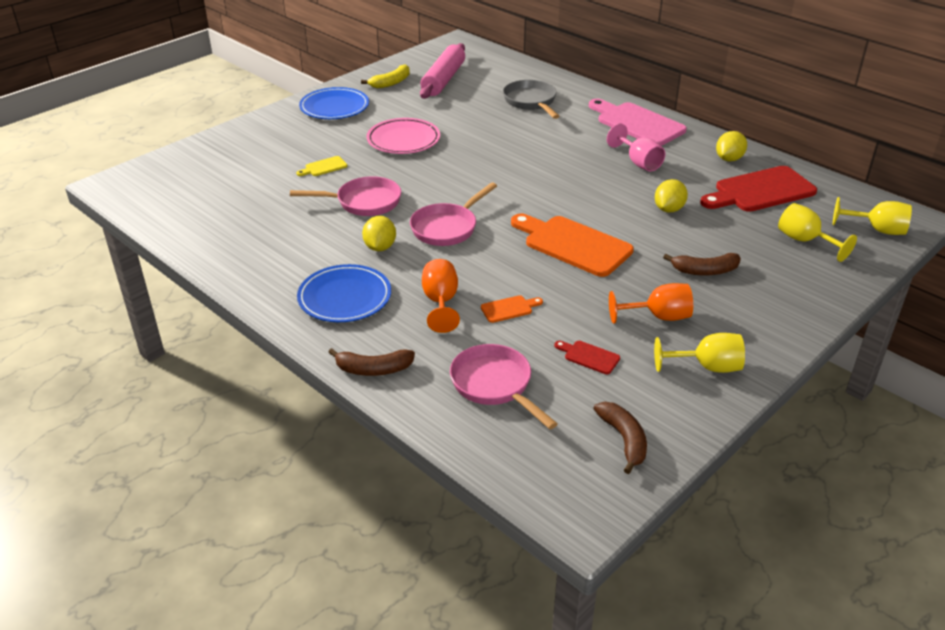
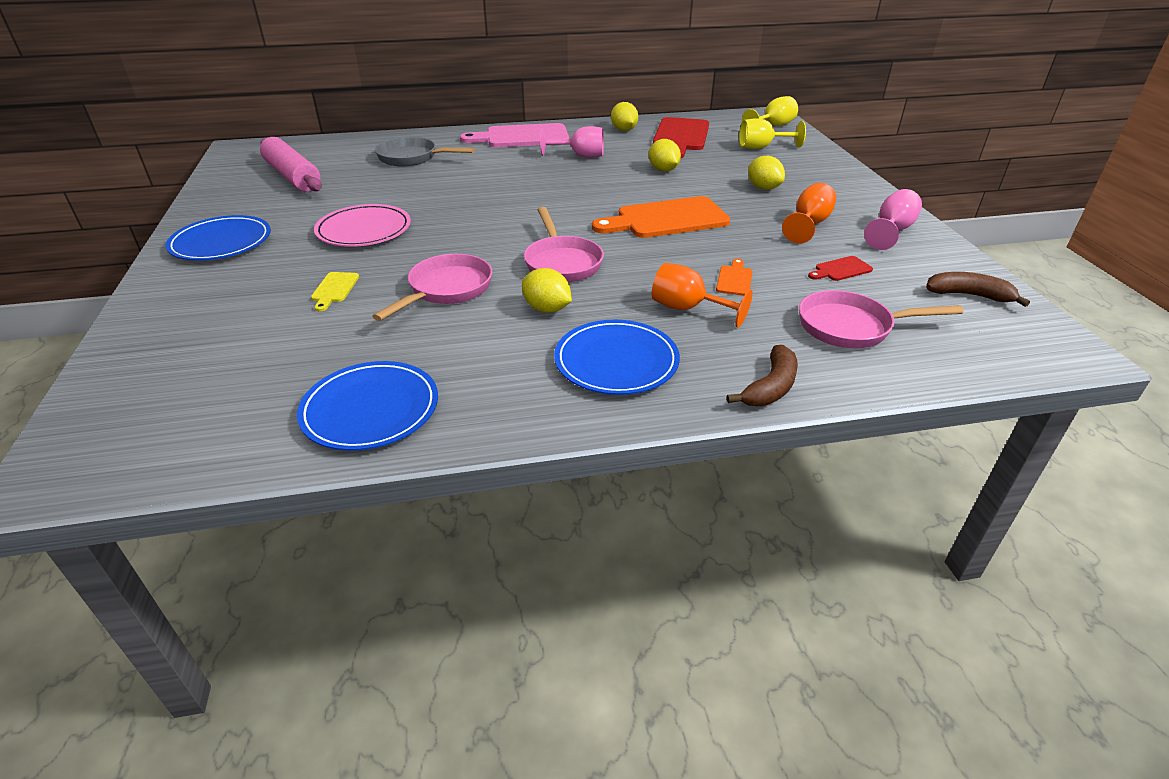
camera: 55 degrees left, 0 degrees up
yellow banana [361,64,410,88] -> none
yellow goblet [654,333,745,373] -> pink goblet [864,189,922,250]
brown banana [663,253,741,275] -> yellow lemon [748,156,785,190]
none -> blue plate [297,361,438,451]

